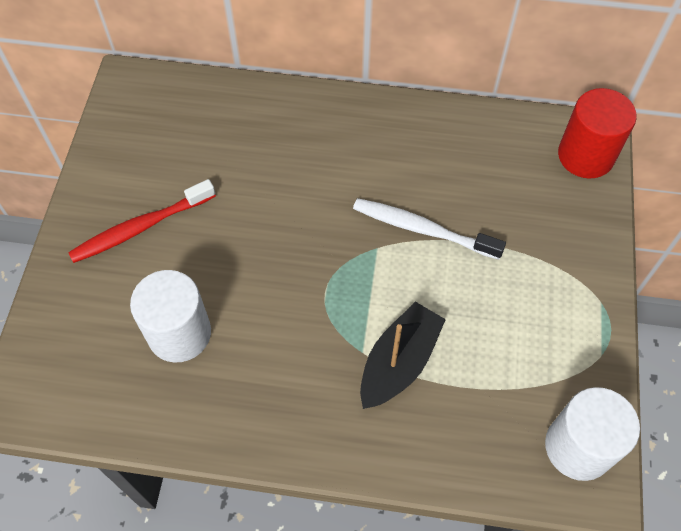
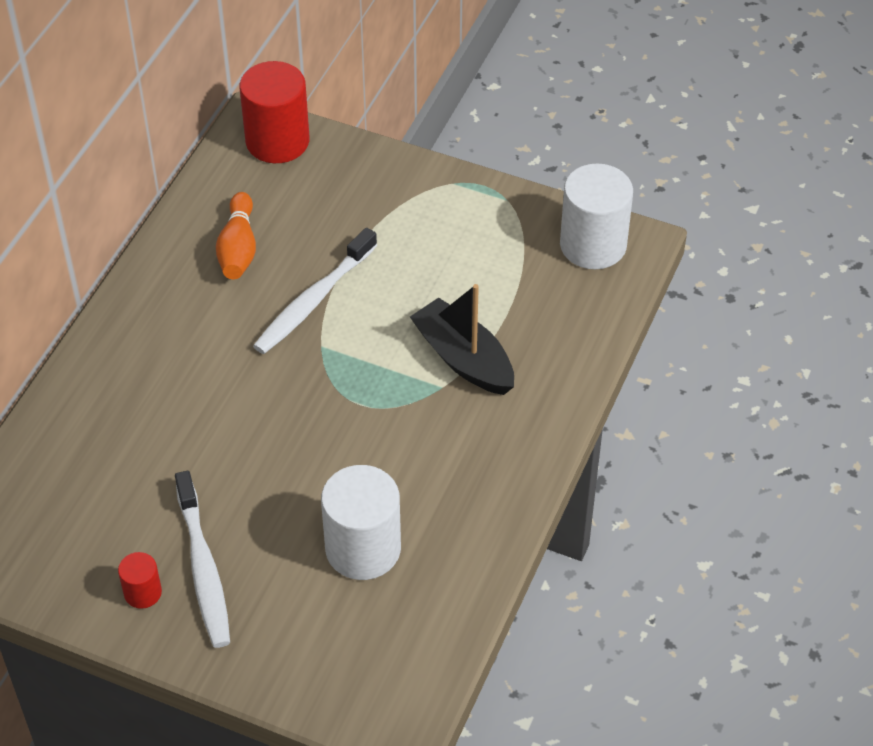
camera: 75 degrees left, 10 degrees down
red toothbrush [68,179,216,263] -> white toothbrush [175,471,230,648]
none -> red cylinder [118,552,162,609]
none -> orange bowling pin [216,192,256,279]

